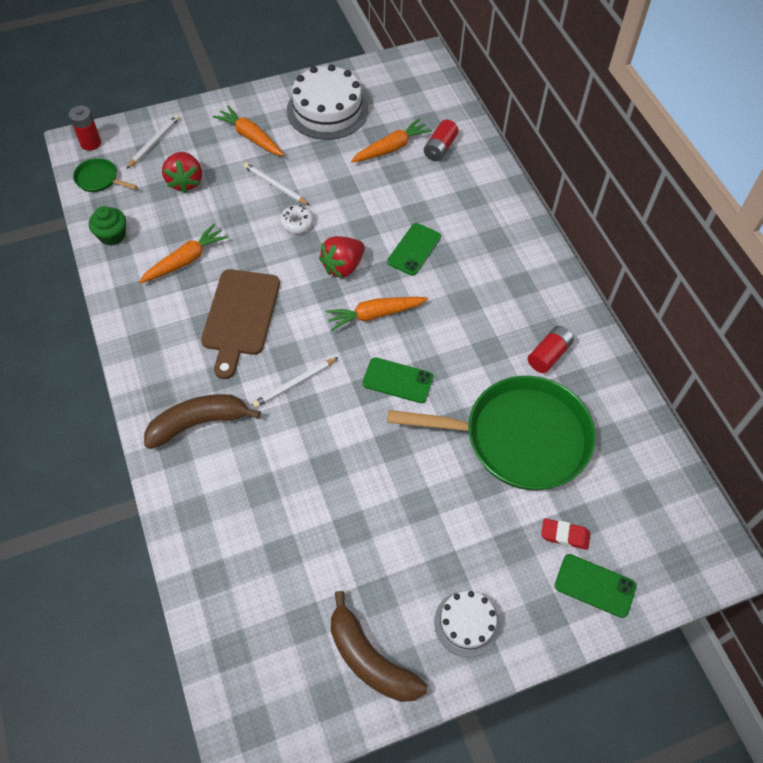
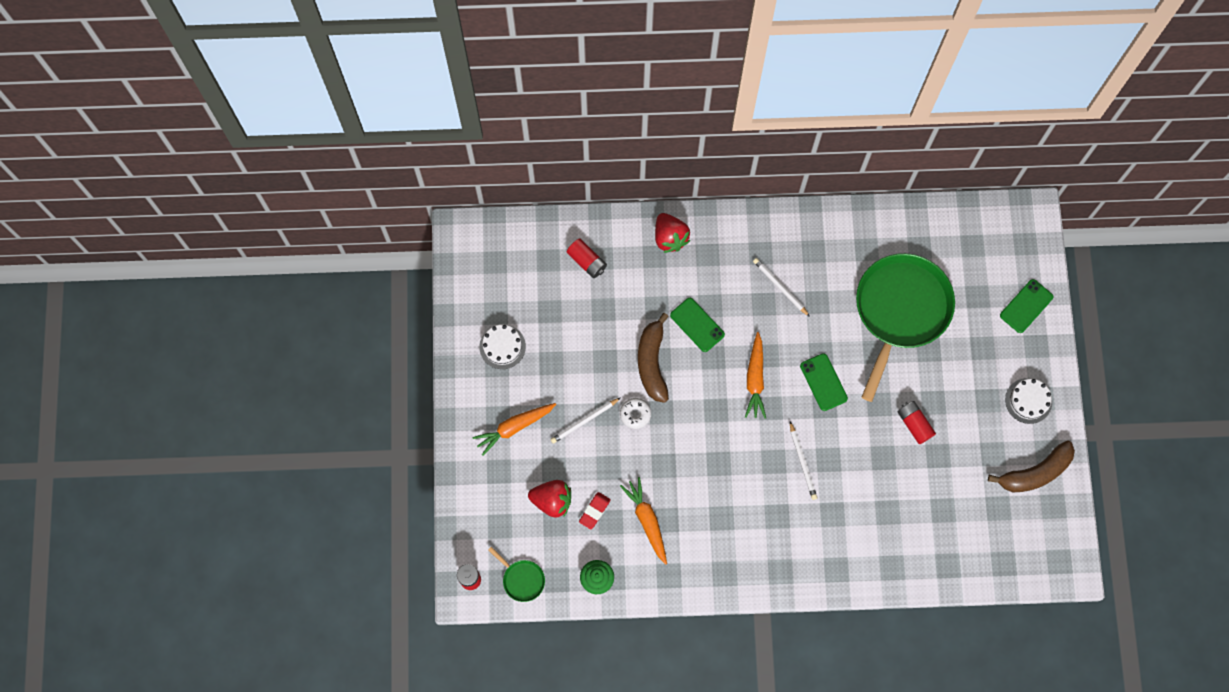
camera: 70 degrees left, 15 degrees up
green pan [73,158,137,192] -> green pan turned 90 degrees counterclockwise [488,547,545,602]
white pencil [126,115,179,169] -> white pencil moved to [753,258,810,317]
brown banana [144,394,261,449] -> brown banana moved to [638,313,669,403]
brown cutting board [201,269,280,379] -> none
white cake [287,64,368,140] -> white cake [479,324,526,369], size x0.57
red strawberry [319,236,365,278] -> red strawberry moved to [655,213,691,253]
orange carrot [351,118,432,162] -> none
green phone [362,357,433,403] -> green phone turned 60 degrees counterclockwise [800,353,848,411]
red battery [528,326,574,373] -> red battery moved to [898,401,936,444]
red eraser [541,518,590,550] -> red eraser moved to [579,492,611,529]

